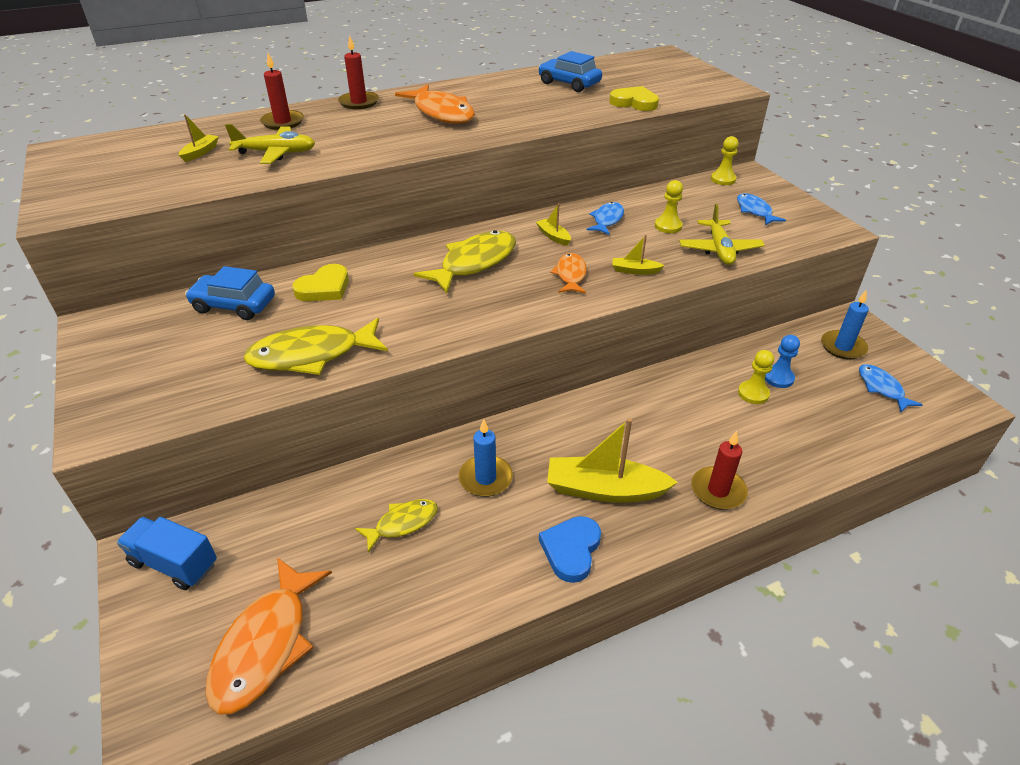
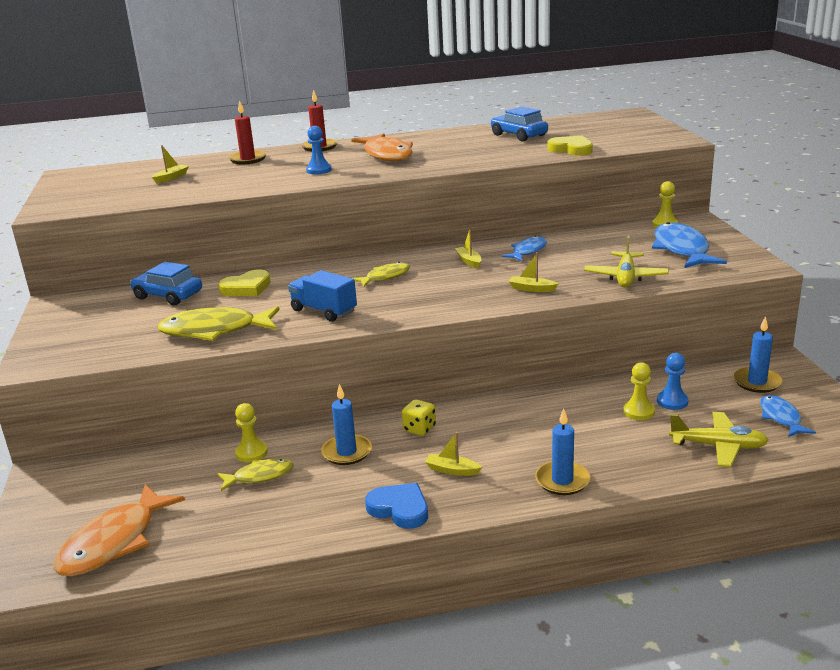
camera: 15 degrees right, 15 degrees down
blue truck [117,517,217,590] -> blue truck moved to [288,270,357,322]
yellow plane [225,124,315,164] -> yellow plane moved to [669,412,769,467]
yellow fish [414,230,516,293] -> yellow fish [352,262,410,287], size x0.57
blue heart [539,516,601,583] -> blue heart turned 90 degrees clockwise [365,483,428,529]
yellow boat [547,418,678,503] -> yellow boat [425,432,482,476], size x0.48
orange fish [550,253,587,293] -> none
yellow pawn [655,180,683,233] -> yellow pawn moved to [235,403,268,462]
red candle [691,431,748,510] -> blue candle [535,408,590,495]
blue fish [737,193,786,225] -> blue fish [652,222,727,268], size x1.75
none -> blue pawn [306,126,332,174]
none -> yellow dice [402,399,436,436]

